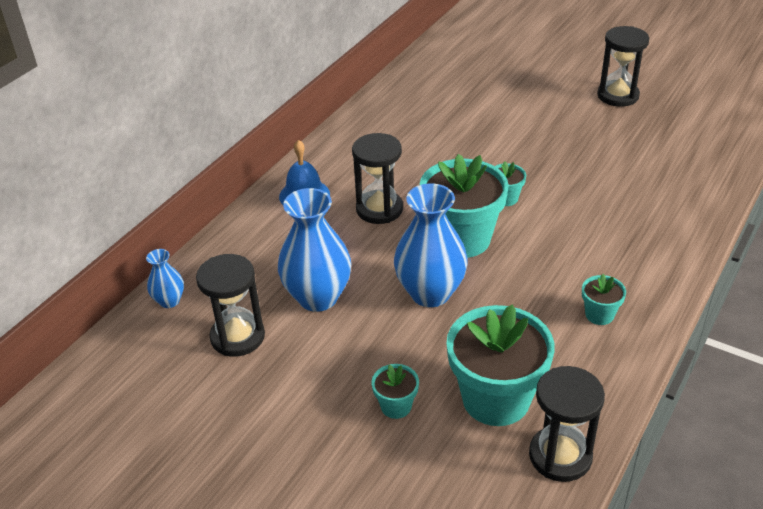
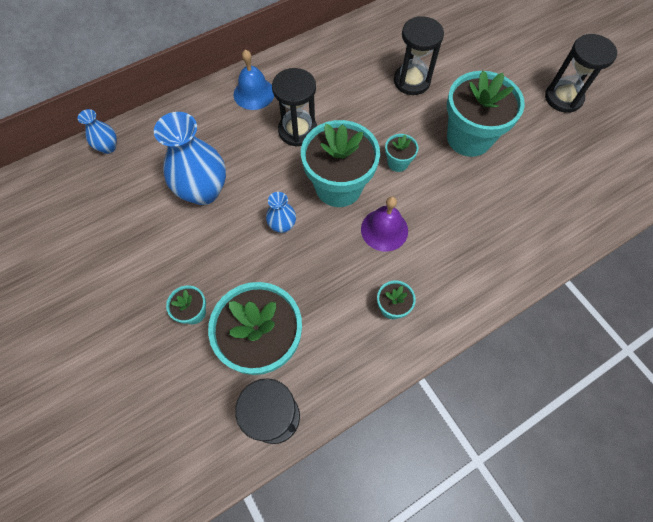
camera: 25 degrees right, 25 degrees up
black hourglass [196,254,265,357] -> black hourglass moved to [394,16,444,95]
blue vase [394,183,468,307] -> blue vase [266,192,296,233], size x0.50
none -> purple bell [361,196,408,251]
none -> turquoise flower pot [447,70,525,157]

